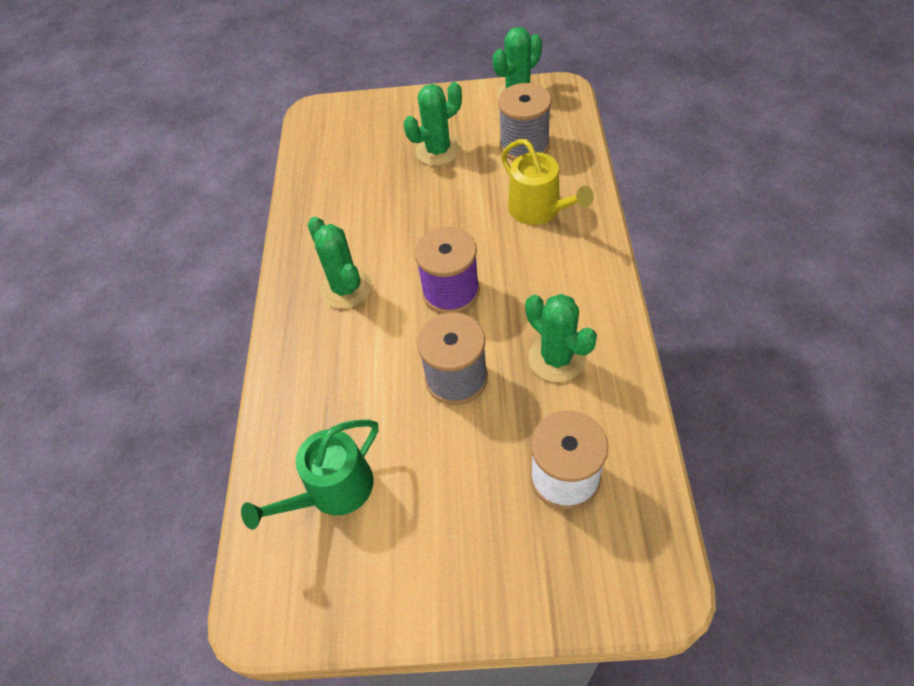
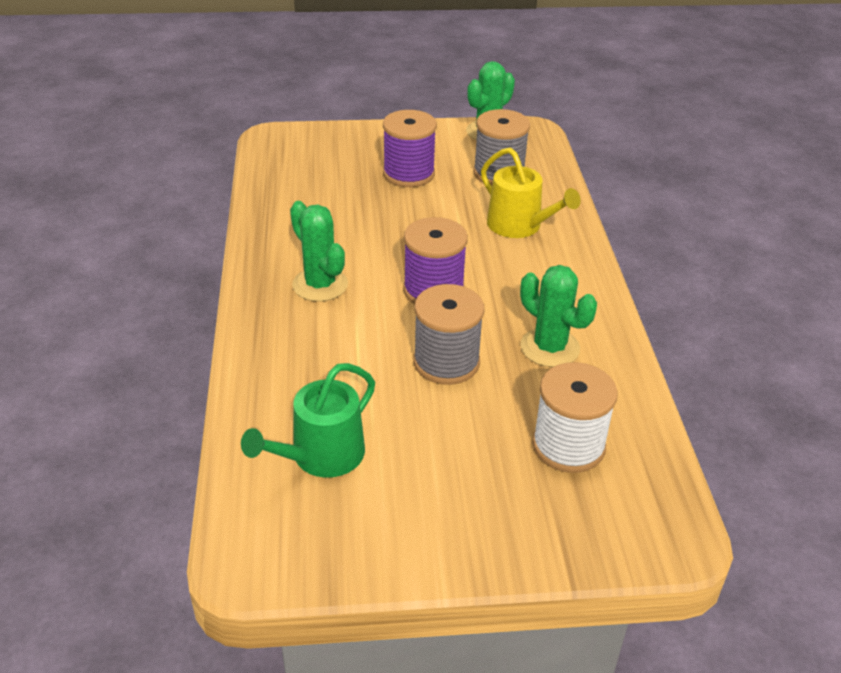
camera: 10 degrees left, 15 degrees down
green cactus [404,82,462,166] -> purple spool [383,110,437,187]

